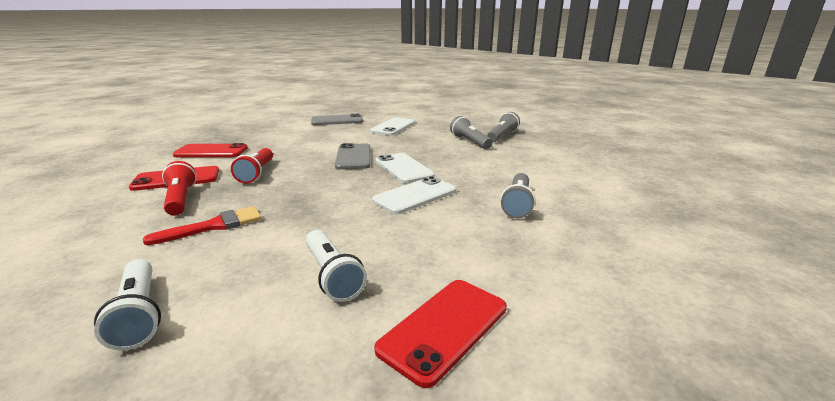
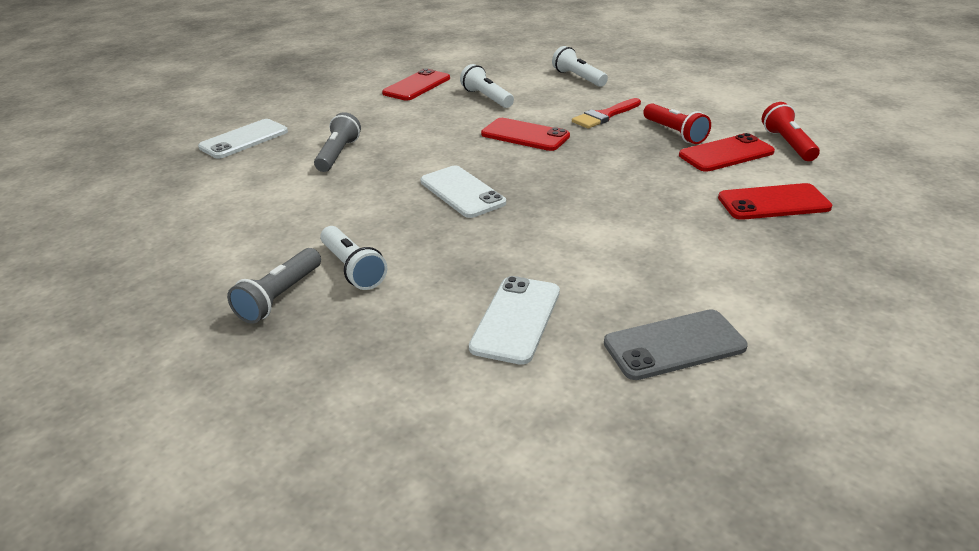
camera: 175 degrees right, 10 degrees up
red flashlight [231,148,273,183] -> red flashlight moved to [762,102,820,161]
grey phone [335,143,370,170] -> none
white phone [372,176,456,214] -> white phone moved to [198,119,288,159]
grey flashlight [450,116,493,149] -> white flashlight [320,226,387,290]
none -> red phone [481,118,570,151]

